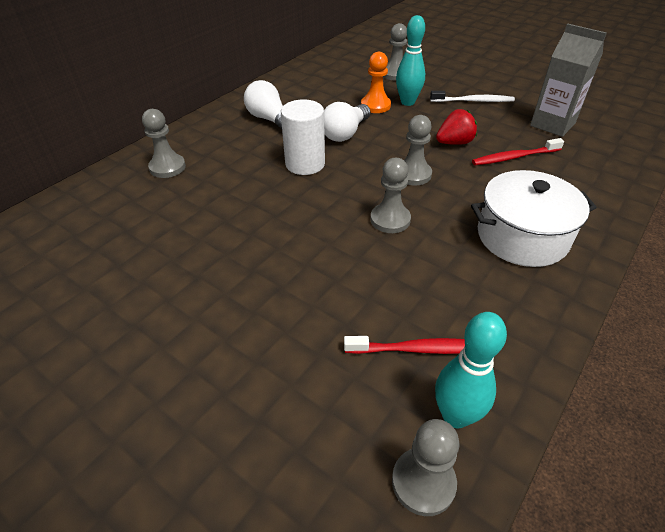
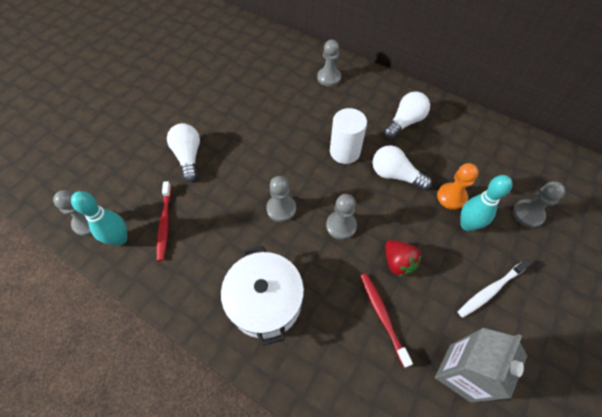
camera: 85 degrees right, 15 degrees up
white toothbrush [430,91,515,102] -> white toothbrush turned 60 degrees clockwise [457,259,531,318]
none -> white light bulb [167,123,200,182]

